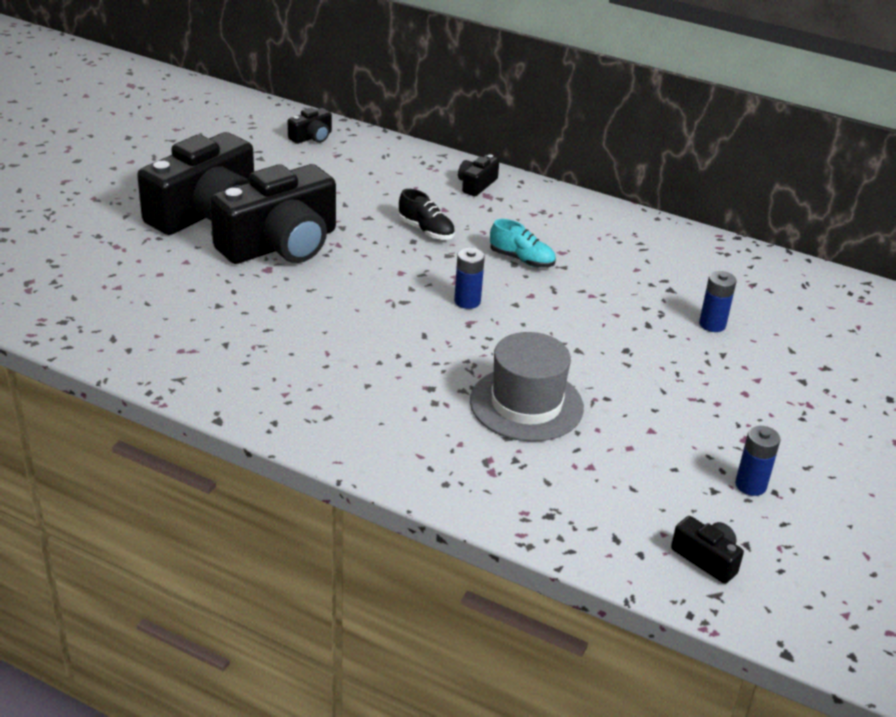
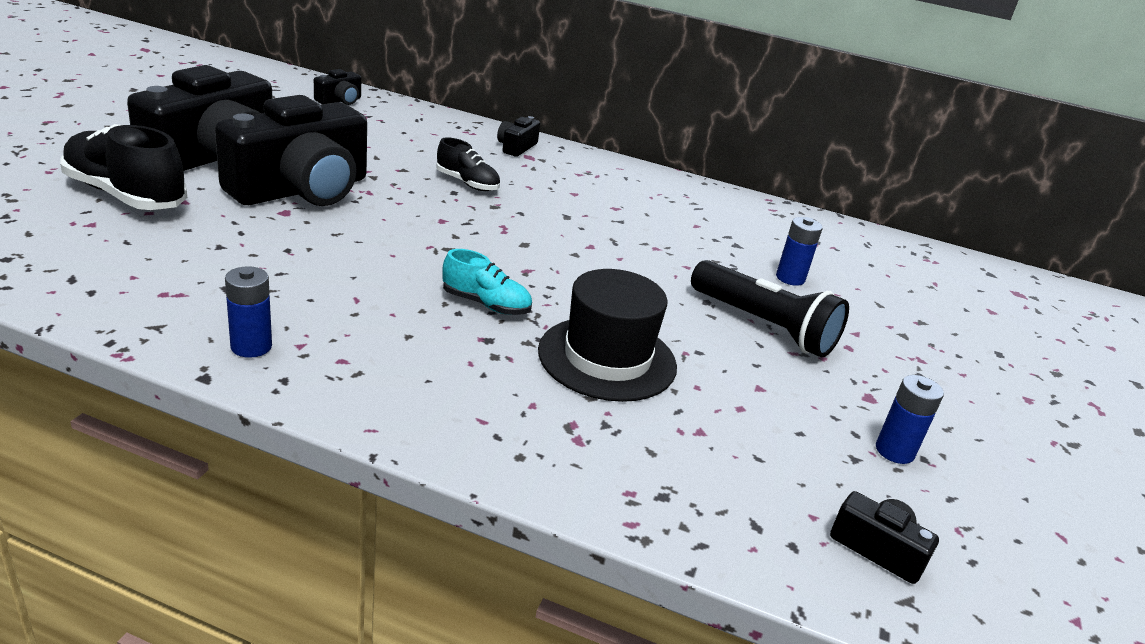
camera: 10 degrees left, 5 degrees down
blue battery [454,248,485,309] -> blue battery moved to [225,266,272,358]
grey hat [470,332,584,442] -> black hat [538,269,677,402]
turquoise shoe [490,219,556,268] -> turquoise shoe moved to [442,249,532,315]
none -> black shoe [60,124,187,210]
none -> black flashlight [691,260,849,358]

